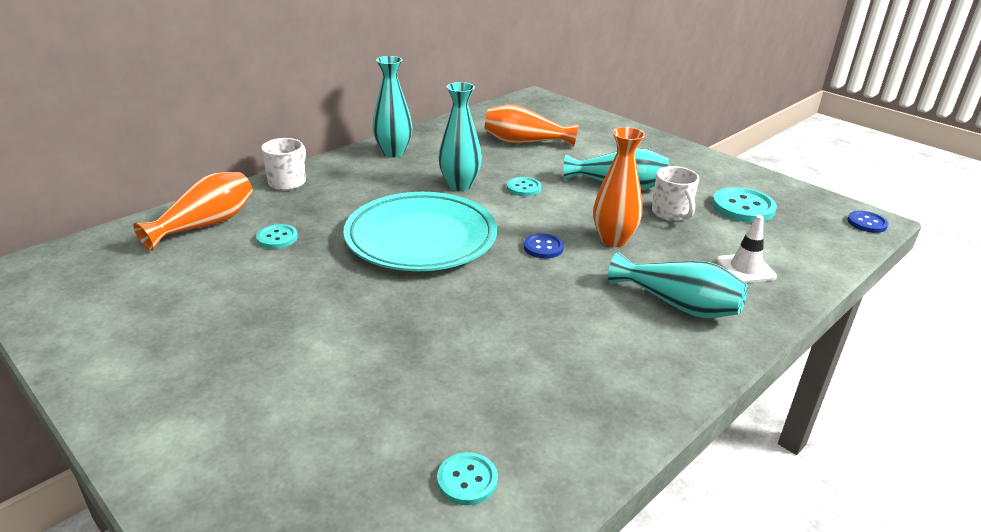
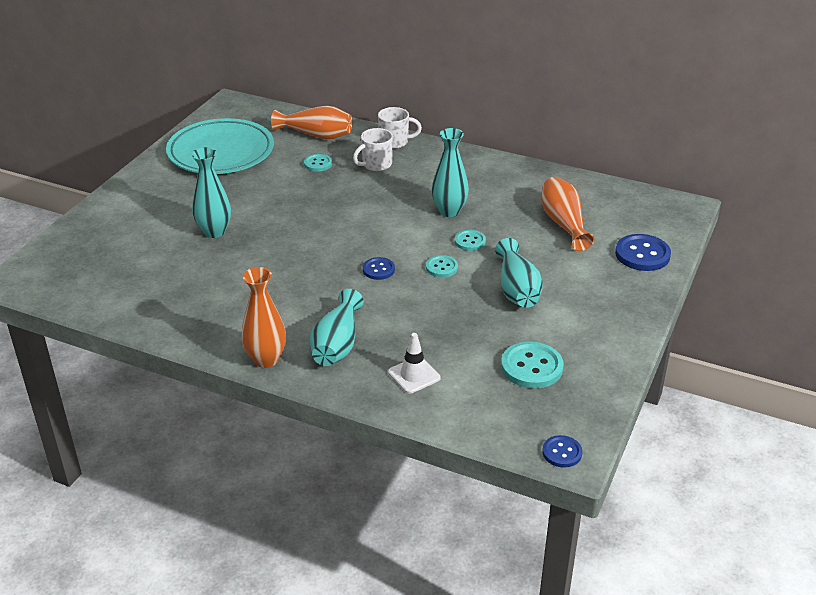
camera: 70 degrees right, 5 degrees up
turquoise plate [344,192,497,271] -> turquoise plate moved to [166,118,274,174]
turquoise vase [372,56,412,157] -> turquoise vase moved to [192,147,231,238]
turquoise button [437,452,498,505] -> turquoise button moved to [426,255,458,278]
orange vase [593,127,645,247] -> orange vase moved to [241,267,286,368]
white mug [652,166,699,221] -> white mug moved to [353,128,393,171]
none -> blue button [615,234,671,271]

